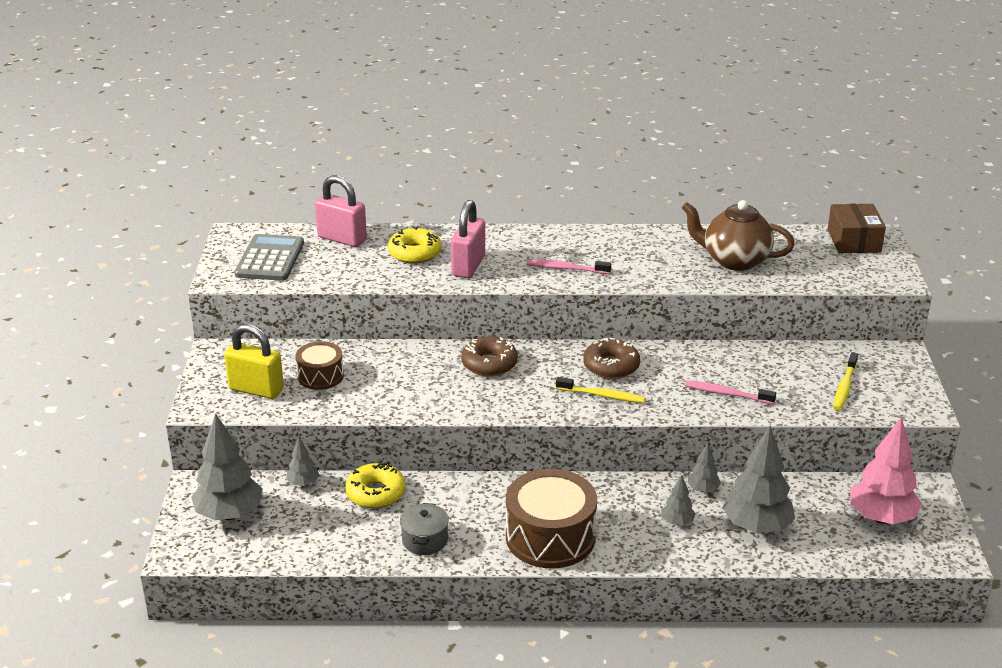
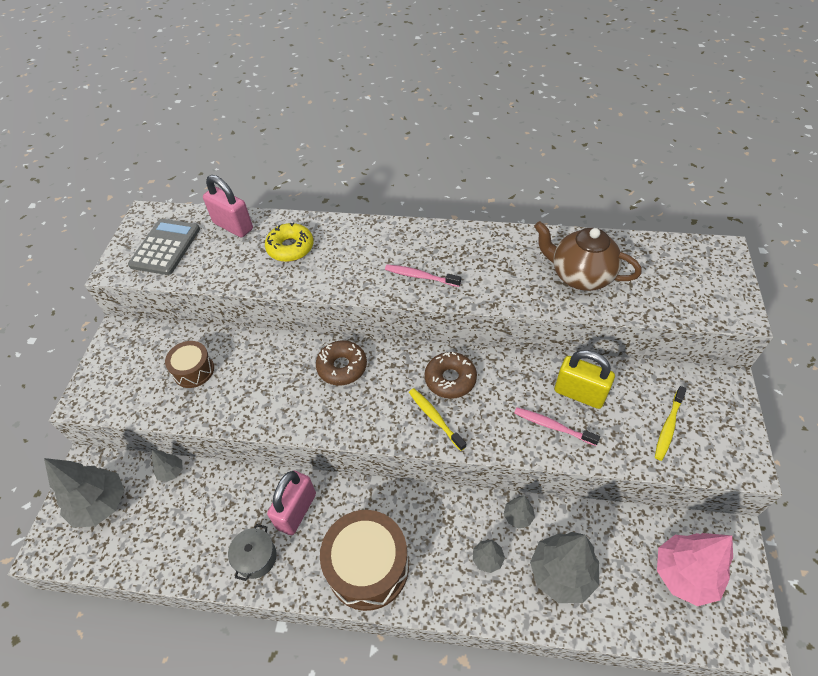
camera: 10 degrees right, 20 degrees up
yellow padlock [224,324,284,399] -> yellow padlock moved to [555,350,615,409]
yellow donut [345,463,406,508] -> none
pink padlock [451,200,485,278] -> pink padlock moved to [267,471,316,535]
yellow toothbrush [556,377,645,403] -> yellow toothbrush turned 150 degrees counterclockwise [409,388,466,451]
brown box [827,204,886,253] -> none

